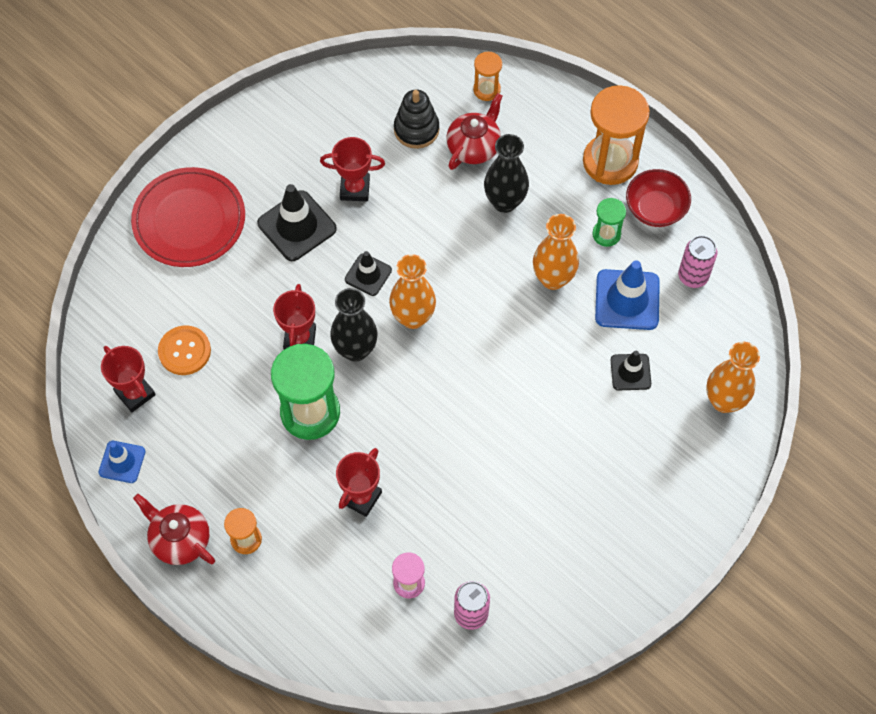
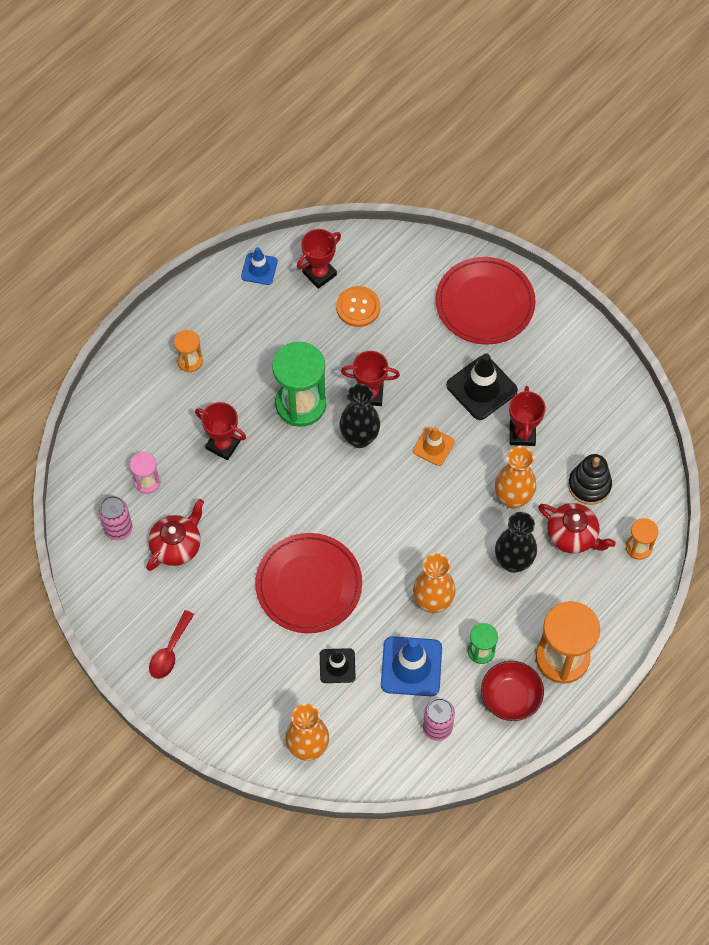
camera: 90 degrees right, 0 degrees up
red teapot [133,494,215,565] -> red teapot moved to [146,499,204,571]
black traffic cone [345,251,392,296] -> orange traffic cone [413,427,455,466]
orange vase [389,254,436,329] -> orange vase moved to [495,446,536,509]
none -> red spoon [149,610,194,679]
none -> red plate [255,533,362,633]

